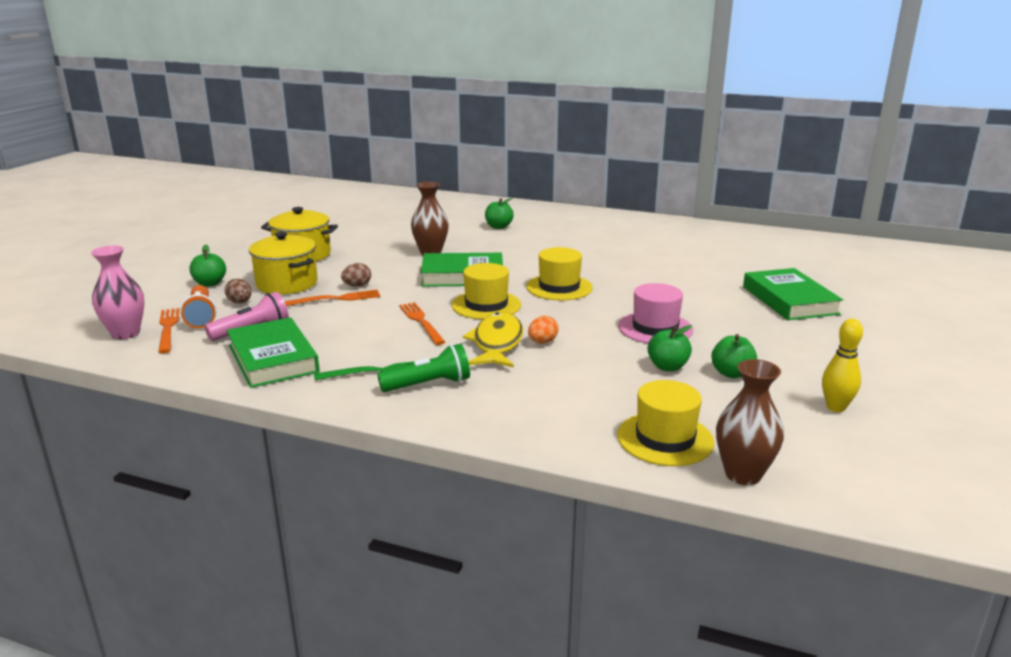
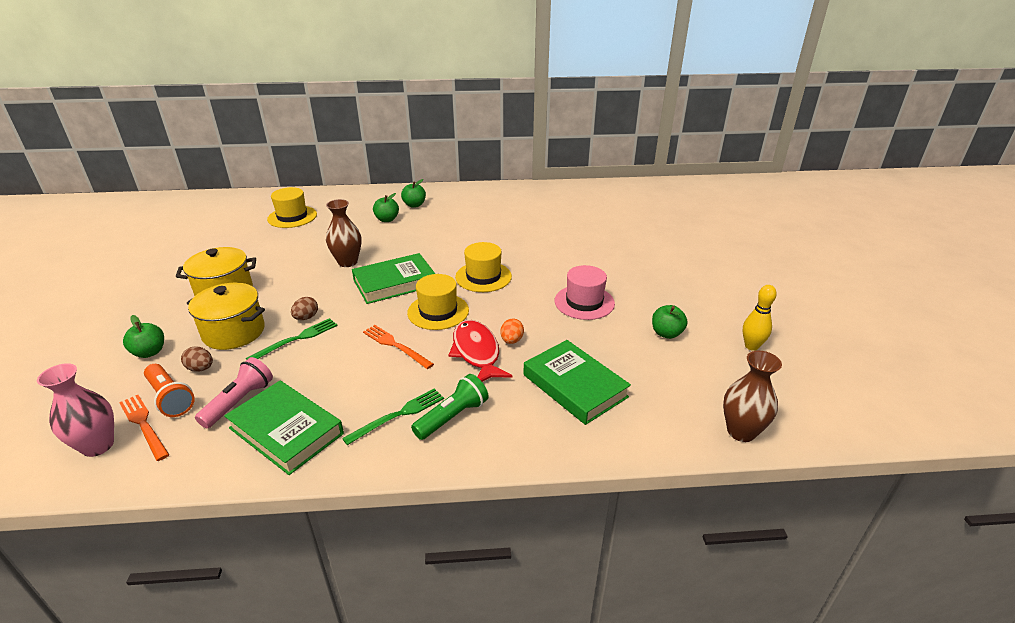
camera: 25 degrees left, 10 degrees up
orange fork [284,290,380,306] -> green fork [246,318,338,359]
yellow fish [463,312,523,367] -> red fish [448,320,513,382]
yellow hat [617,380,714,466] -> yellow hat moved to [267,187,317,228]
green apple [648,325,692,371] -> green apple moved to [401,179,426,208]
green book [743,268,843,320] -> green book moved to [524,340,631,425]

